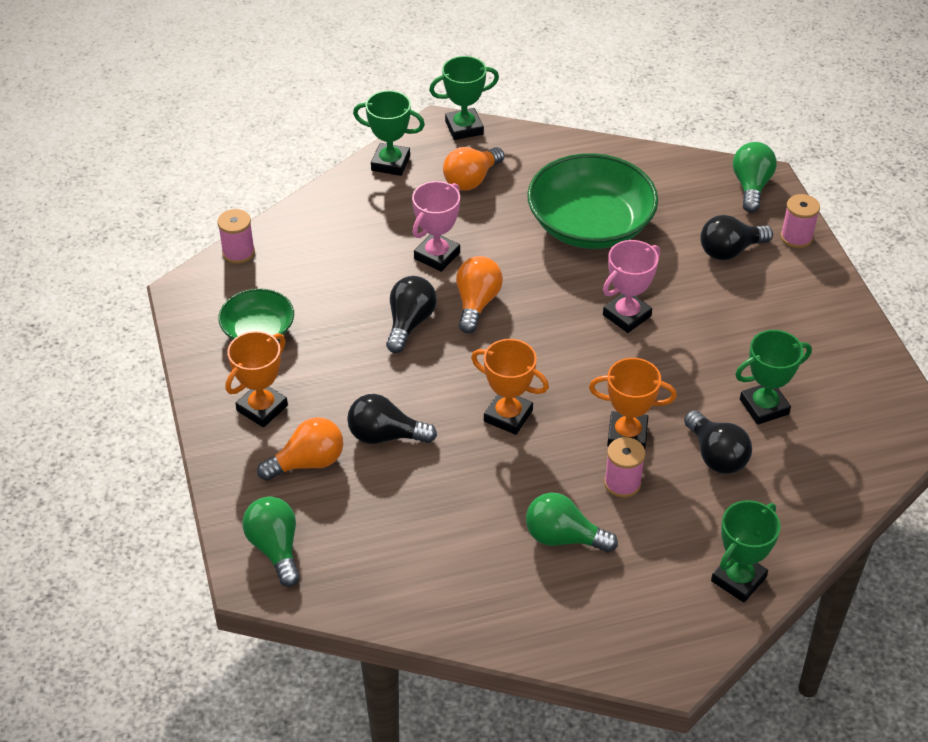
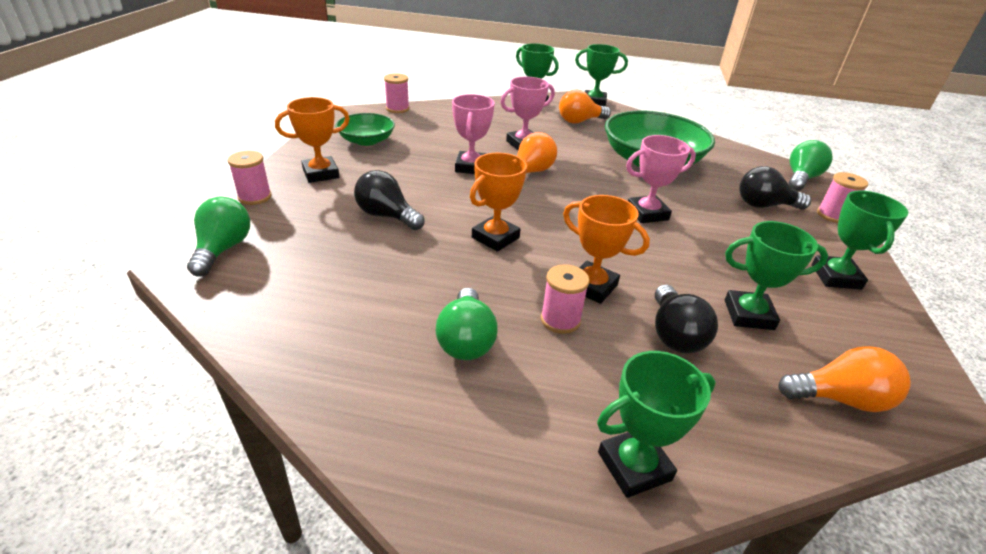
camera: 25 degrees right, 10 degrees down
orange light bulb [257,417,343,481] -> orange light bulb moved to [778,346,911,412]
black light bulb [386,276,437,353] -> pink trophy [452,94,495,174]
orange trophy [471,339,549,435] -> orange trophy turned 75 degrees clockwise [470,153,527,252]
green light bulb [526,492,618,552] -> green light bulb turned 135 degrees counterclockwise [436,288,498,360]
none -> pink spool [228,151,271,205]
none -> green trophy [812,190,909,290]

